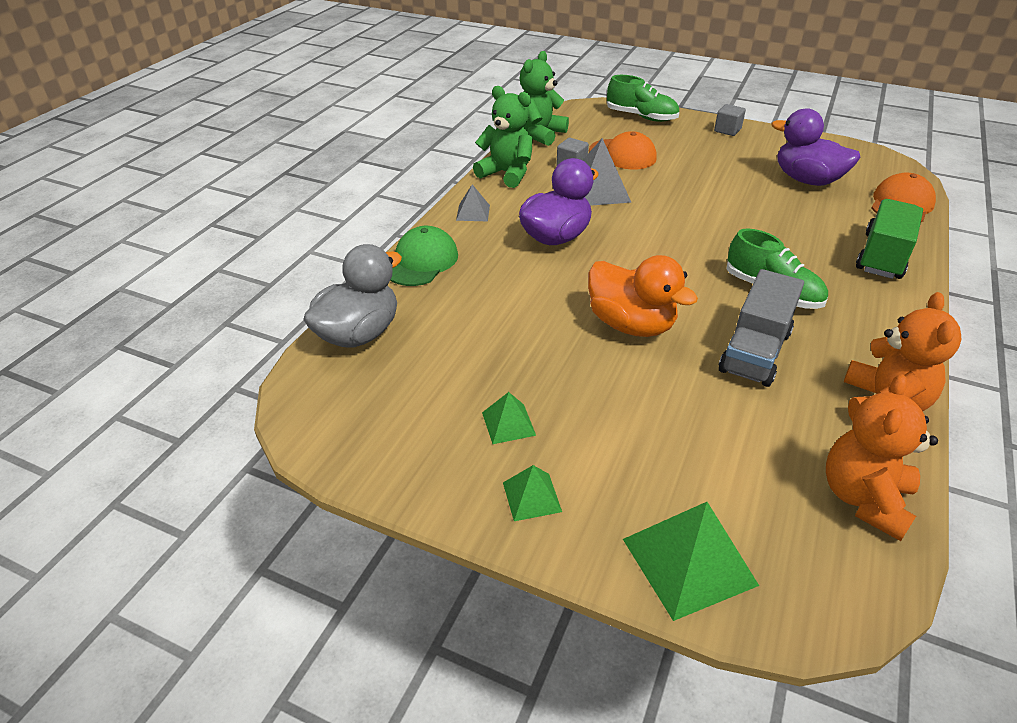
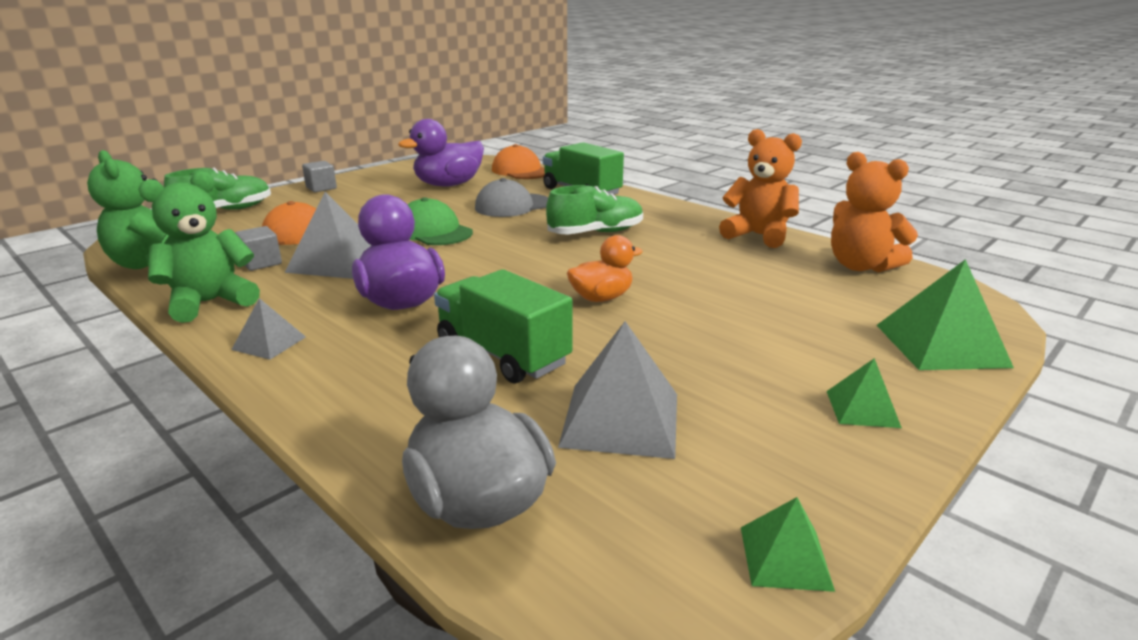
camera: 70 degrees left, 15 degrees down
green cap [390,226,458,286] -> green cap moved to [408,197,473,245]
green pyramid [482,392,536,444] -> green pyramid moved to [741,497,835,592]
orange duck [588,255,698,337] -> orange duck [567,235,643,302], size x0.62
grey truck [719,269,804,387] -> none
none -> green truck [434,269,573,383]
none -> grey cap [475,178,548,217]
none -> grey pyramid [558,321,677,459]

